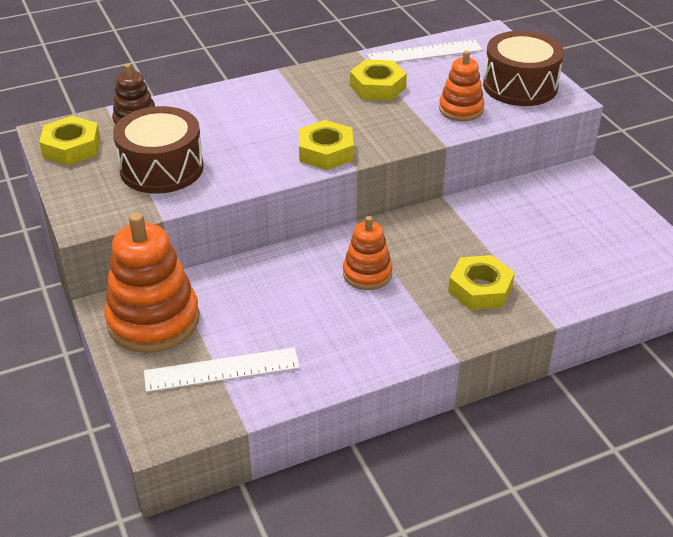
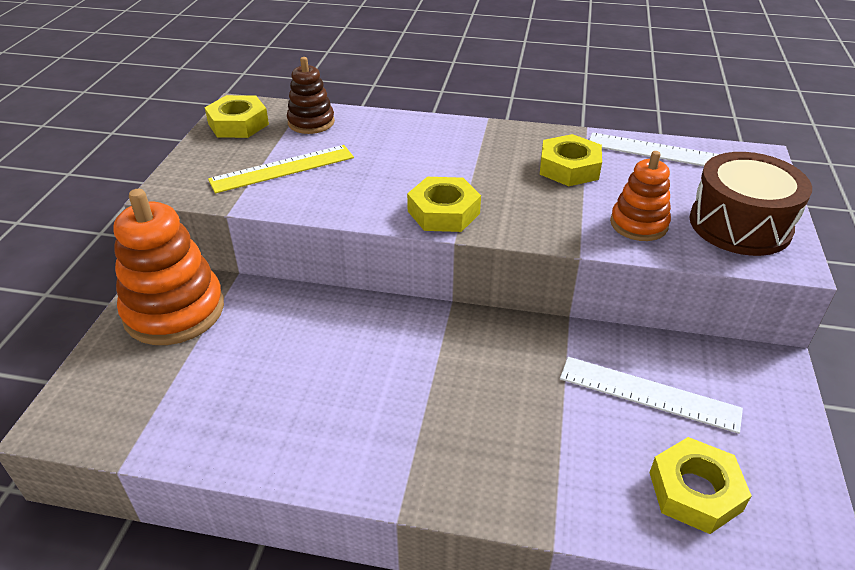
camera: 35 degrees right, 0 degrees up
brown drum [113,106,204,194] -> yellow ruler [208,145,354,193]
white ruler [144,347,300,392] -> white ruler moved to [560,357,743,434]
orange stacking toy [343,216,393,290] -> none
yellow nut [448,255,515,310] -> yellow nut moved to [649,437,751,534]

